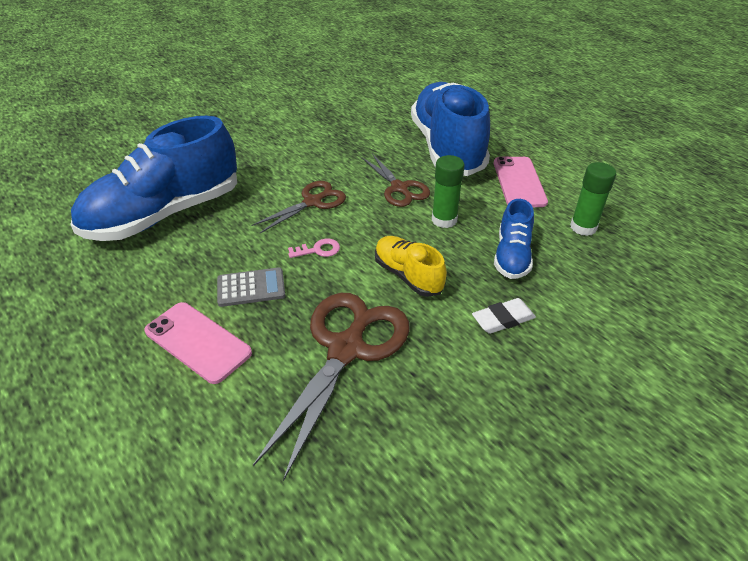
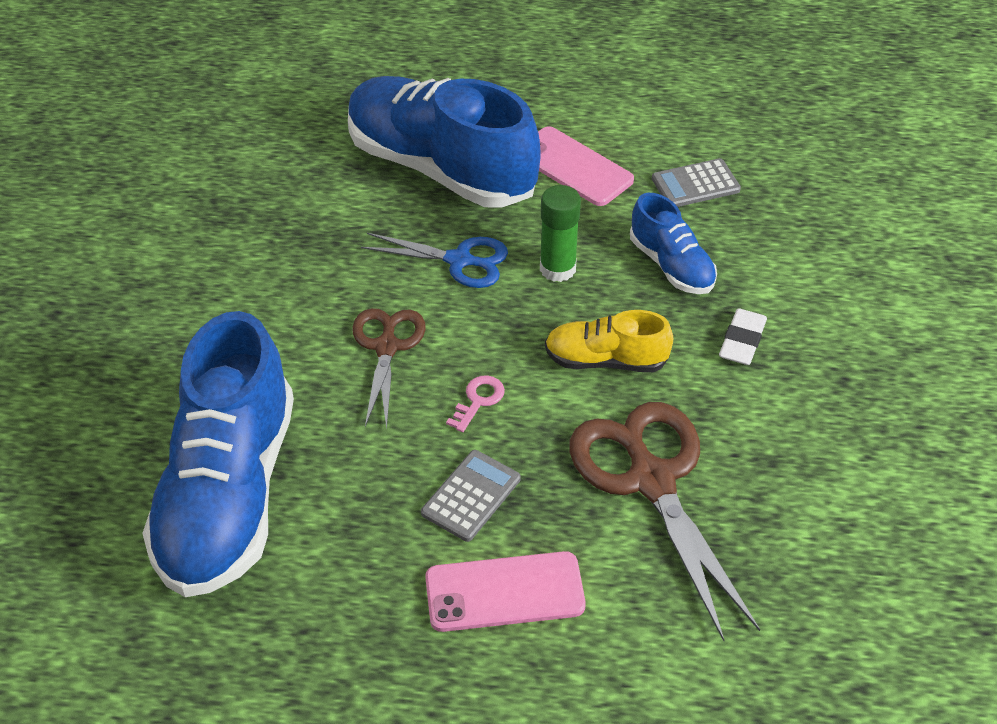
camera: 45 degrees left, 5 degrees up
brown scissors [362,153,430,207] -> blue scissors [361,233,508,288]
green glue stick [570,162,616,236] -> grey calculator [652,158,741,207]

